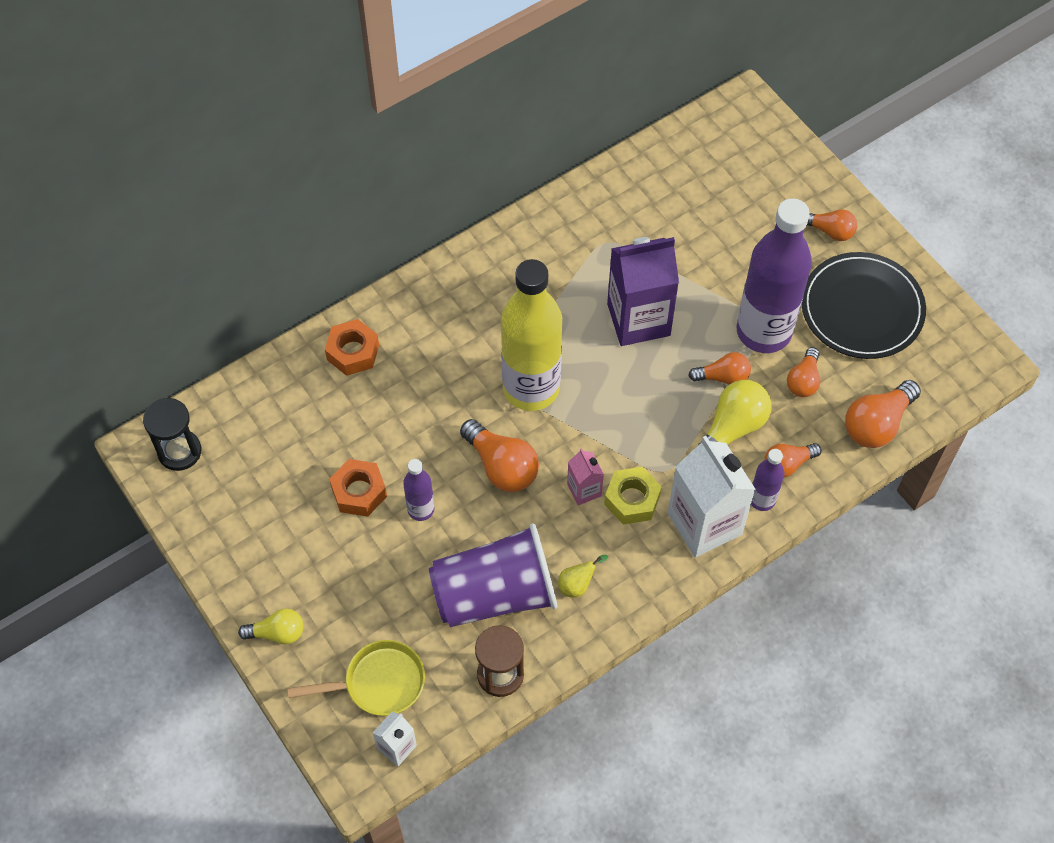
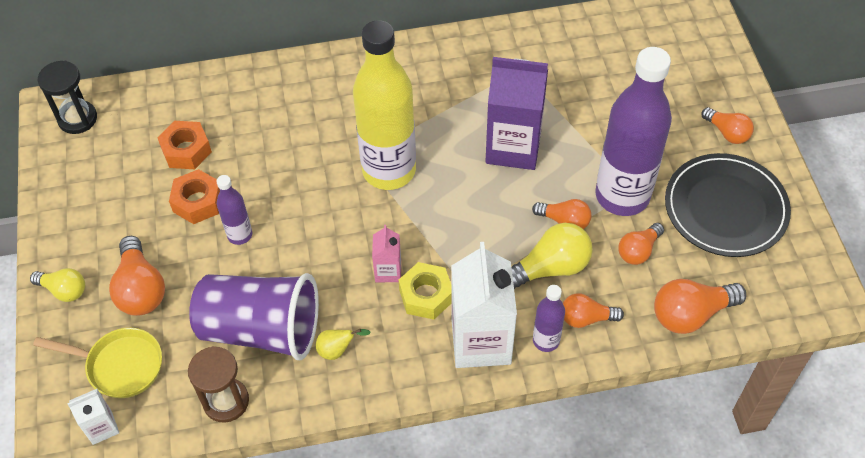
camera: 25 degrees right, 5 degrees down
orange nut [325,319,379,376] -> orange nut moved to [157,121,212,169]
orange light bulb [460,419,539,492] -> orange light bulb moved to [109,236,165,316]

